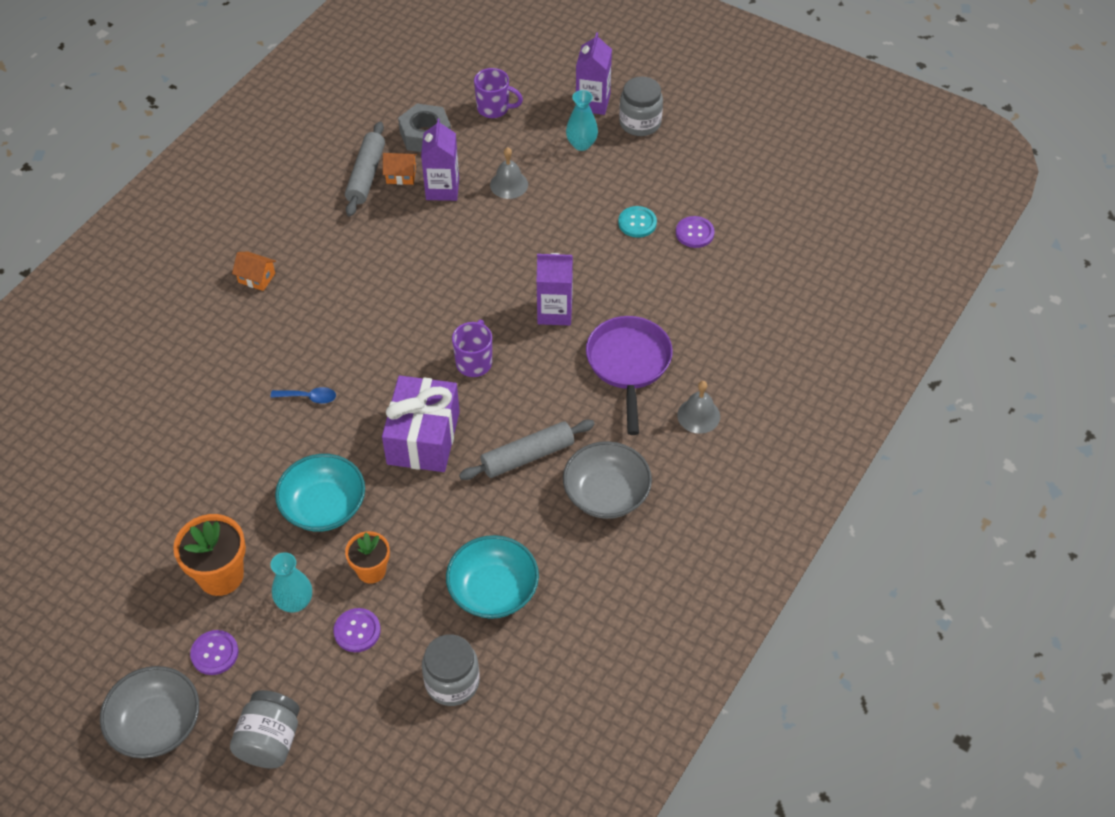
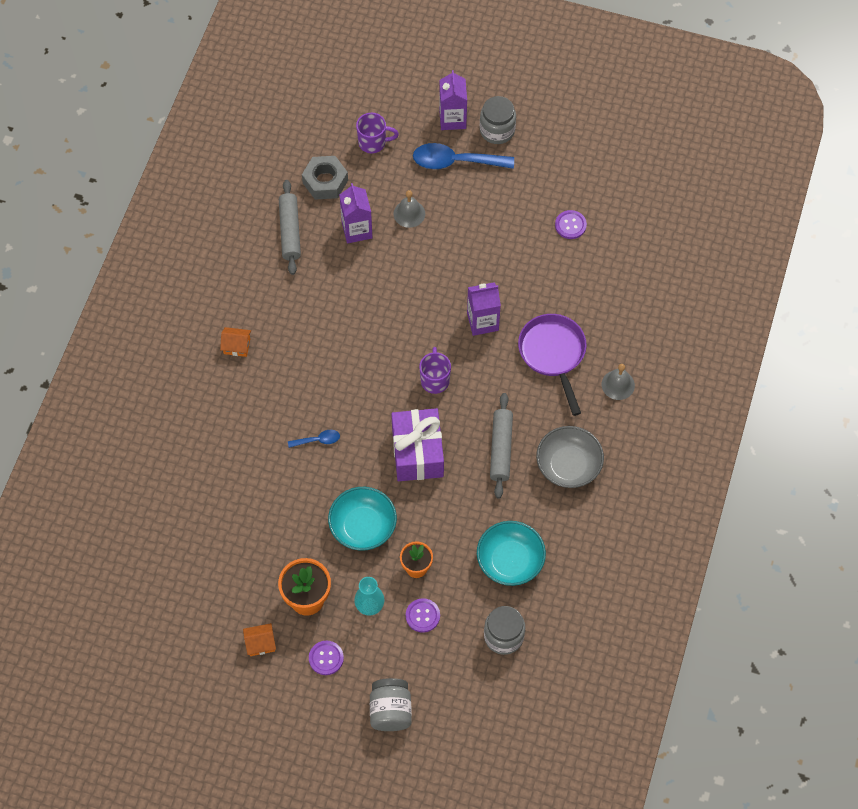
camera: 15 degrees left, 10 degrees up
grey bowl [100,666,199,758] -> none
orange house [383,153,417,185] -> orange house moved to [243,623,276,656]
grey rolling pin [459,420,595,480] -> grey rolling pin turned 45 degrees counterclockwise [490,393,513,499]
turquoise vase [566,90,598,151] -> blue spoon [413,143,514,169]
turquoise button [618,206,657,238] -> none

